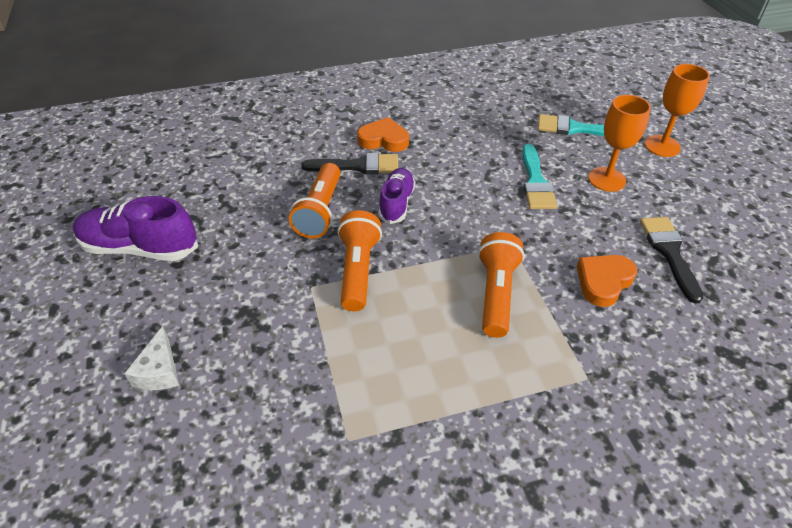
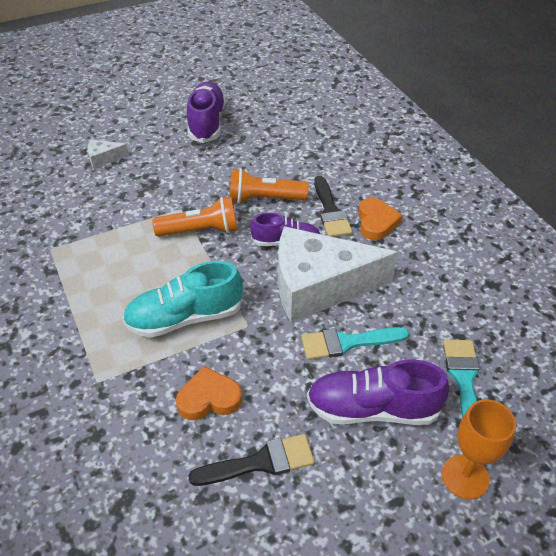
camera: 80 degrees right, 0 degrees up
orange flashlight [478,232,525,338] -> turquoise shoe [122,261,243,338]
orange heart [577,255,637,307] -> orange heart turned 45 degrees counterclockwise [176,366,242,420]
orange goblet [588,95,651,192] -> purple shoe [307,359,449,425]
none -> white cheese [278,226,398,323]

